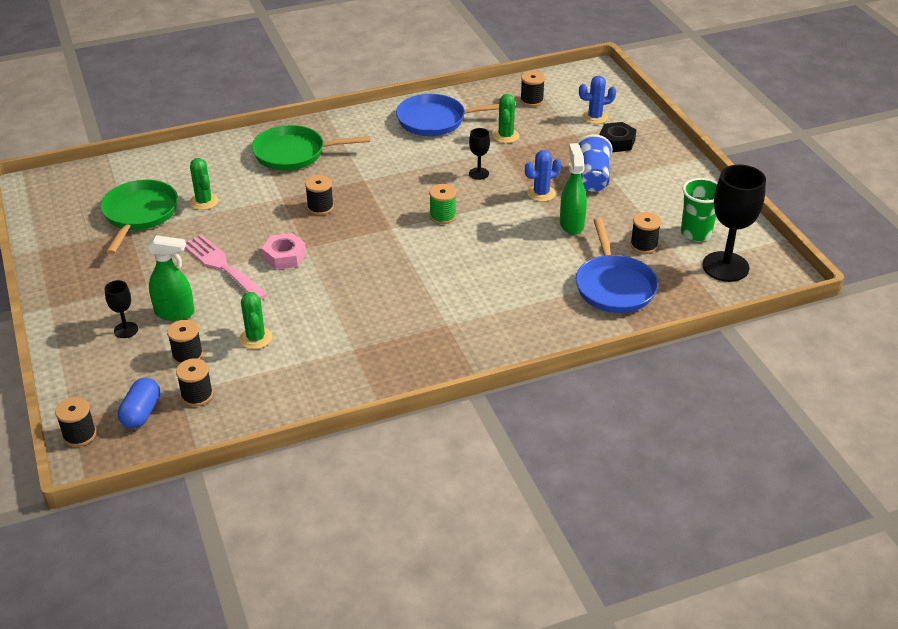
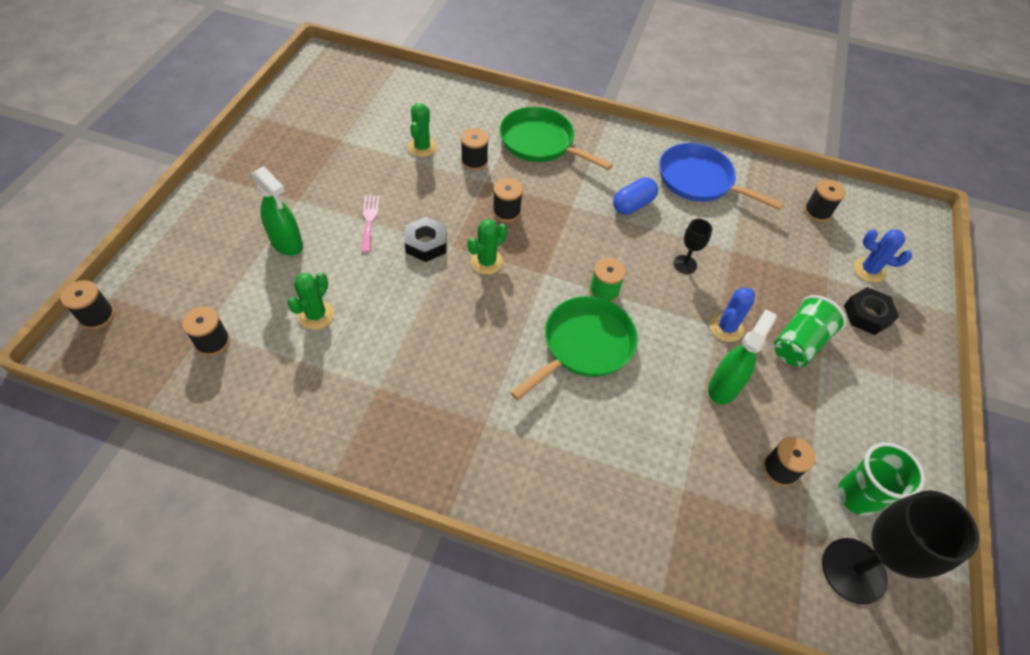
camera: 35 degrees right, 15 degrees up
green pan [101,180,178,254] -> green pan moved to [510,296,638,400]
black goblet [105,280,138,338] -> none
blue capsule [118,378,160,429] -> blue capsule moved to [613,177,658,215]
black spool [167,320,203,365] -> black spool moved to [461,128,489,171]
pink fork [185,234,268,300] -> pink fork [361,195,380,252], size x0.58
pink nut [262,233,306,270] -> black nut [405,217,447,262]
green cactus [493,94,519,143] -> green cactus moved to [468,219,507,275]
blue cactus [525,150,561,202] -> blue cactus turned 60 degrees counterclockwise [710,287,755,342]
blue pan [576,218,658,313] -> none
blue cup [577,135,612,192] -> green cup [774,295,847,367]

